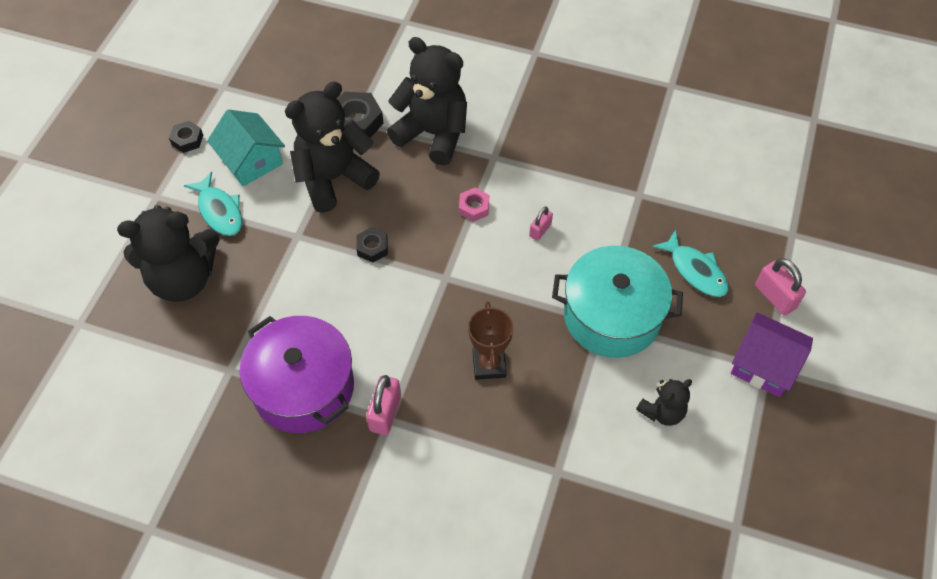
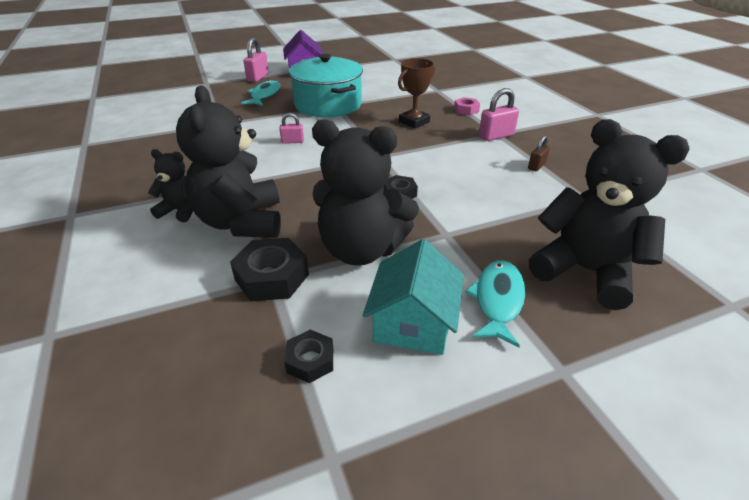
camera: 130 degrees left, 20 degrees down
black nut [169,121,203,153] -> black nut moved to [285,330,333,383]
purple pot [240,316,354,433] -> brown padlock [528,135,550,171]
pink nut [459,188,489,222] -> pink nut moved to [454,97,480,115]
black teddy bear [636,379,692,426] -> black teddy bear moved to [148,149,193,222]

